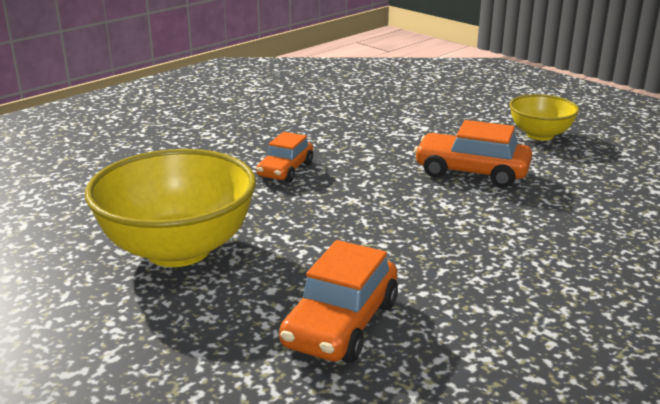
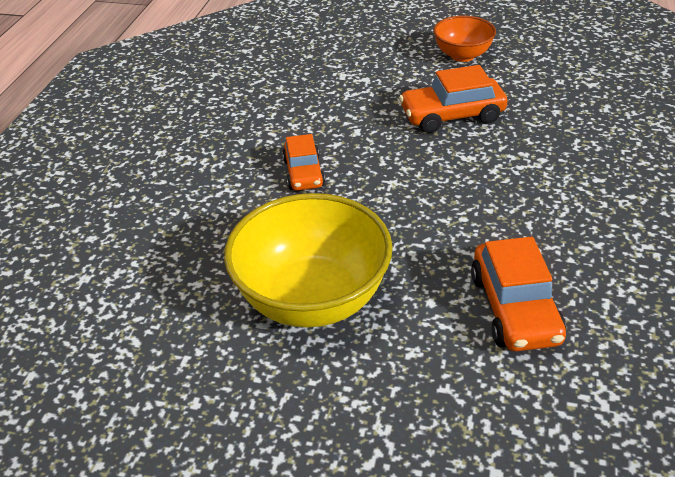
camera: 30 degrees left, 15 degrees up
yellow bowl [509,94,579,141] -> orange bowl [433,16,496,62]

